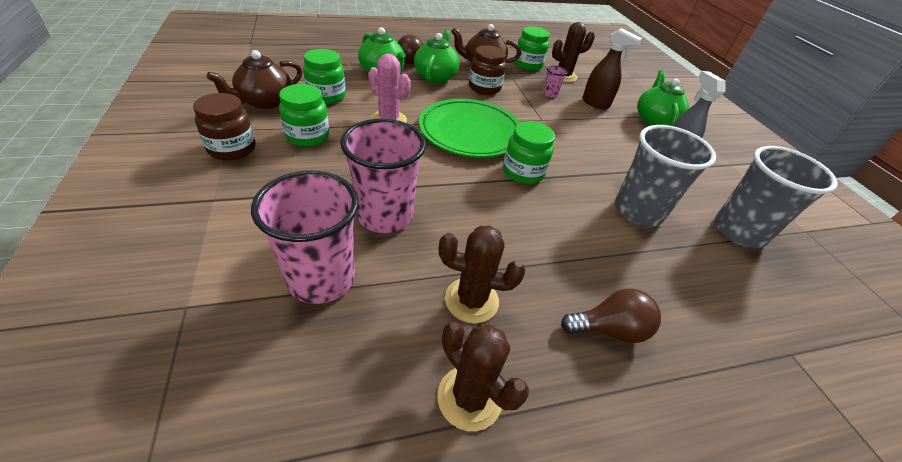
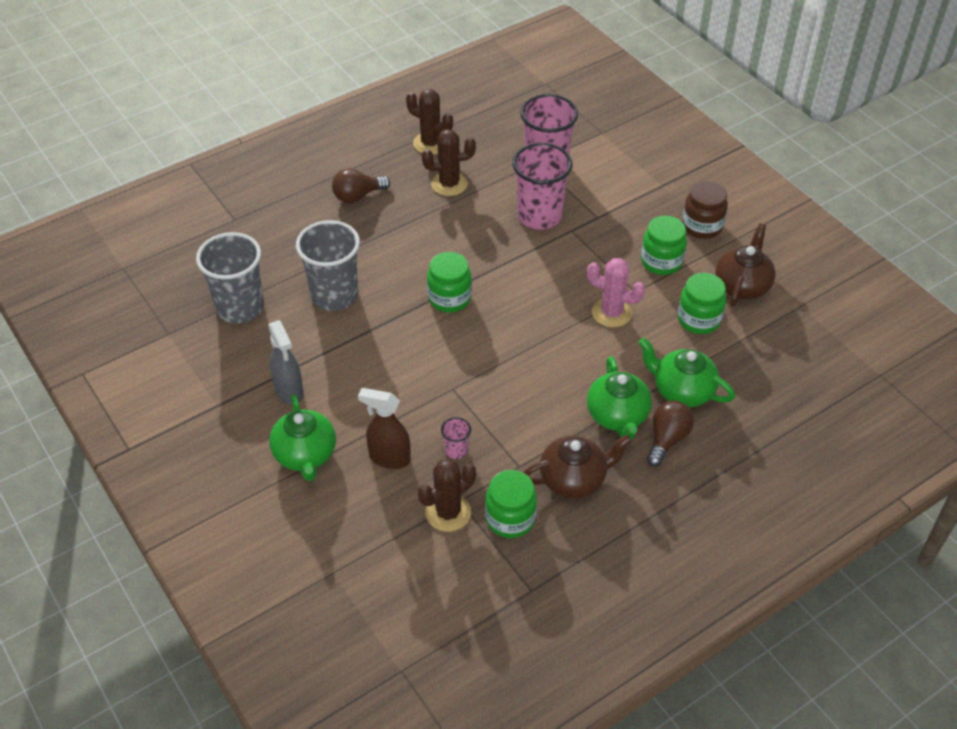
camera: 165 degrees right, 5 degrees up
green plate [419,99,520,157] -> none
brown jar [469,45,506,95] -> none

